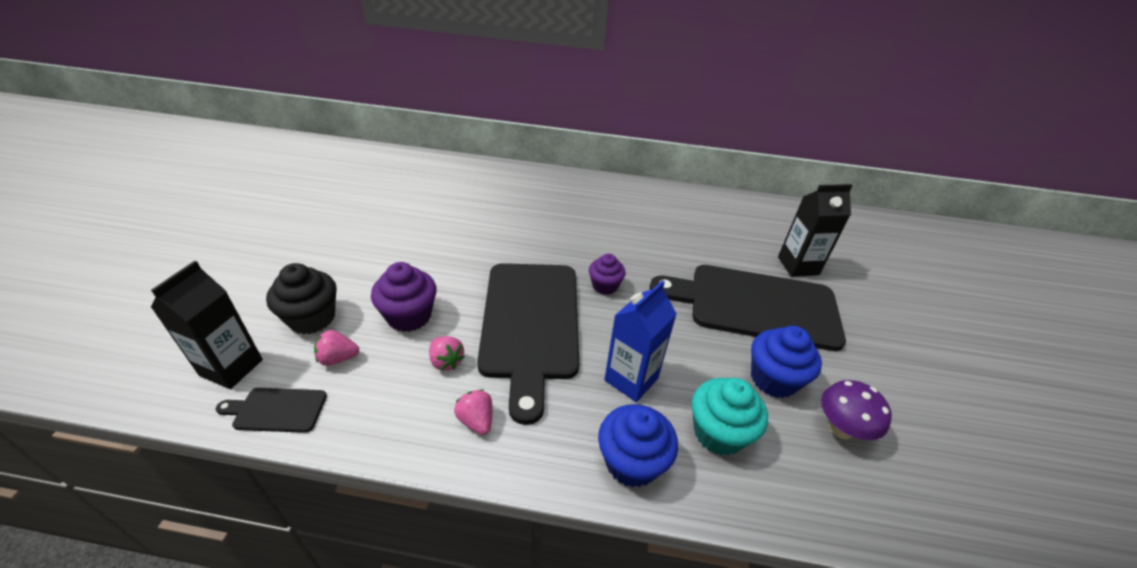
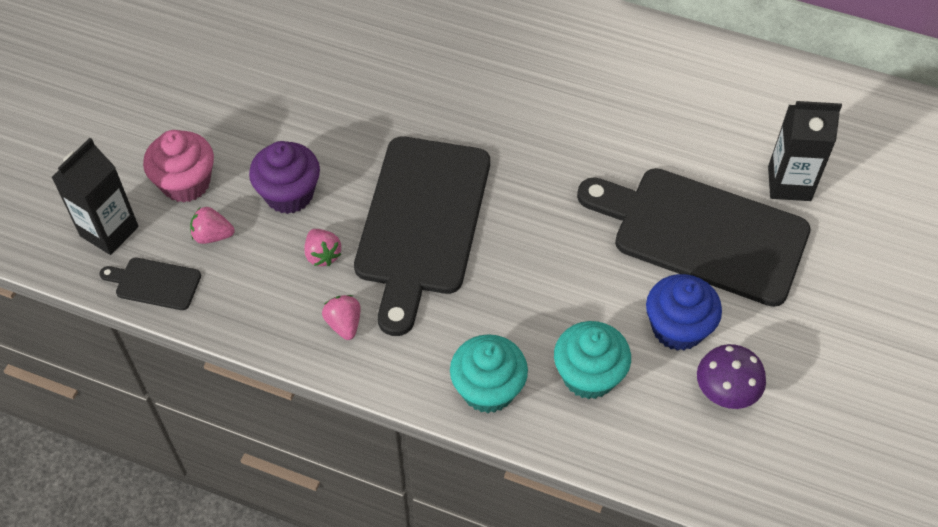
camera: 15 degrees right, 15 degrees up
black cupcake [266,263,337,334] -> pink cupcake [143,130,214,203]
purple cupcake [589,254,626,295] -> none
blue cupcake [598,404,678,488] -> turquoise cupcake [450,334,528,413]
blue carton [604,280,677,402] -> none

